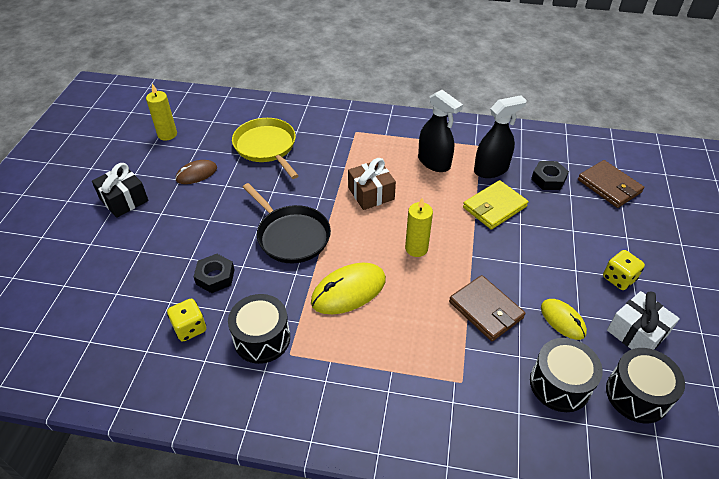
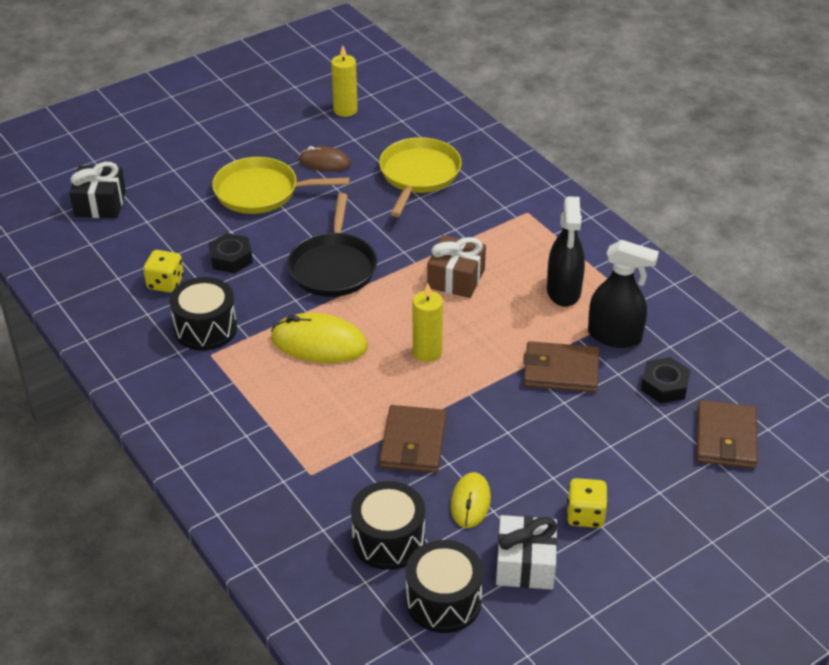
camera: 45 degrees right, 5 degrees down
black gift [92,163,149,218] -> black gift moved to [69,162,126,218]
yellow wallet [463,180,528,230] -> brown wallet [523,341,599,393]
none -> yellow pan [212,157,350,214]

